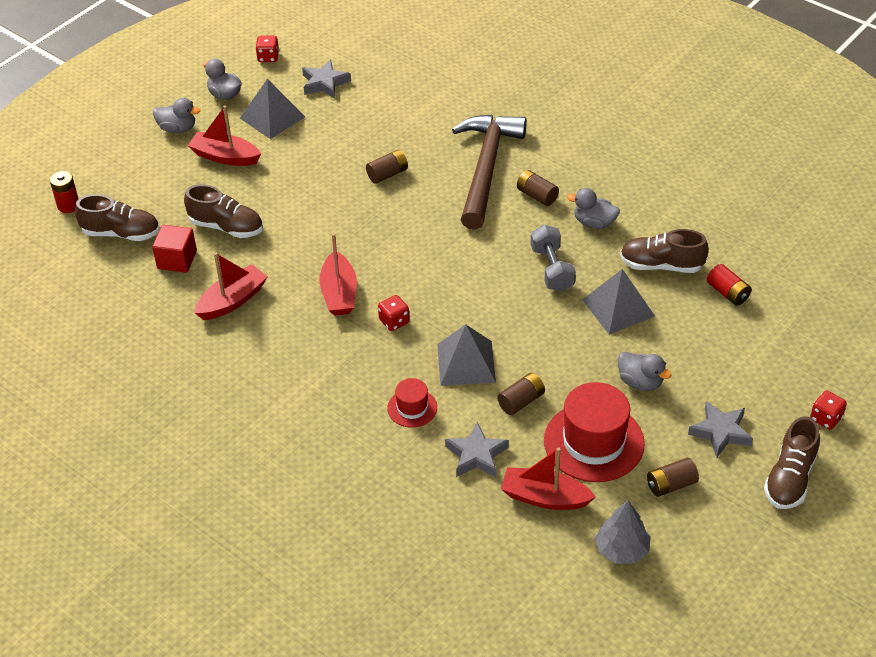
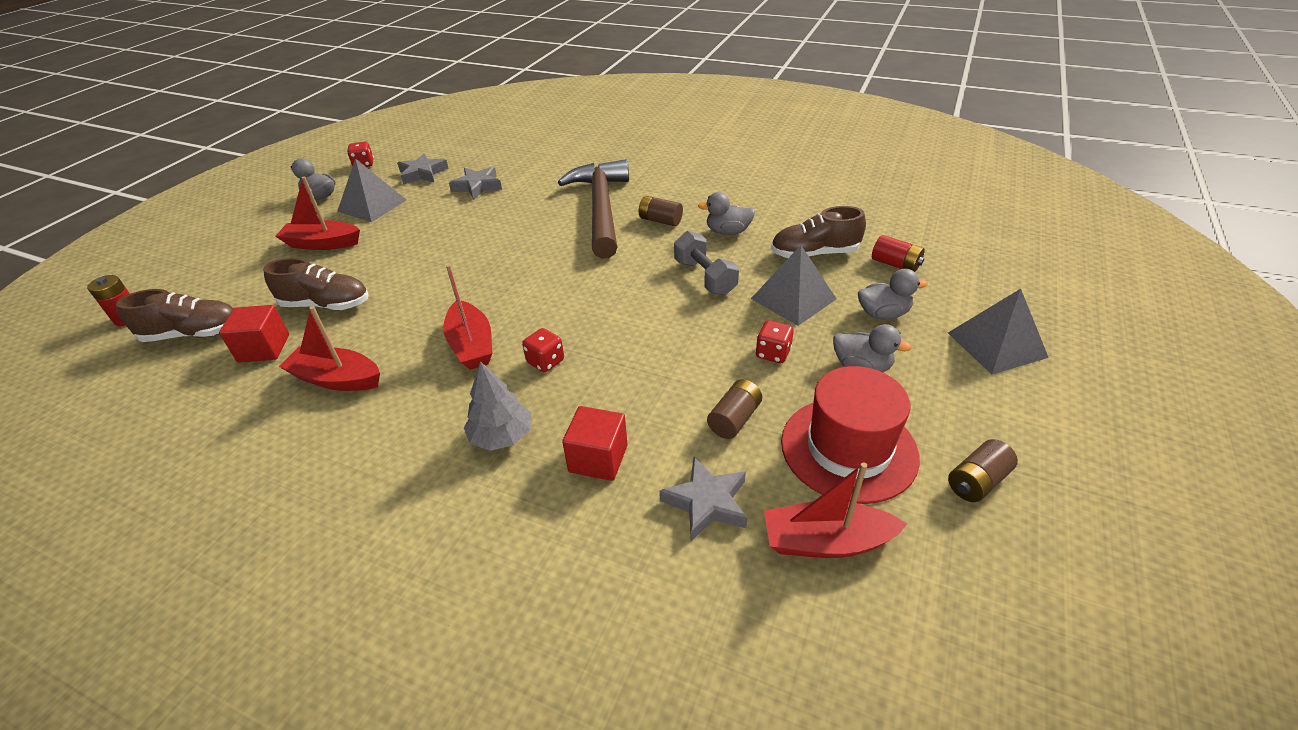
camera: 15 degrees left, 5 degrees down
grey duck [153,98,200,133] -> grey duck moved to [858,269,928,319]
red boat [194,252,268,320] -> red boat turned 105 degrees counterclockwise [279,306,380,391]
brown battery [366,150,408,184] -> none
red hat [387,378,437,428] -> red cube [562,406,628,481]
grey pyramid [437,325,496,386] -> grey pyramid moved to [948,289,1049,374]
grey tree [595,500,651,564] -> grey tree moved to [464,361,531,451]
grey star [688,401,753,458] -> grey star moved to [449,166,502,200]
brown shoe [764,416,820,509] -> none
red dice [810,391,847,430] -> red dice moved to [756,320,794,363]

